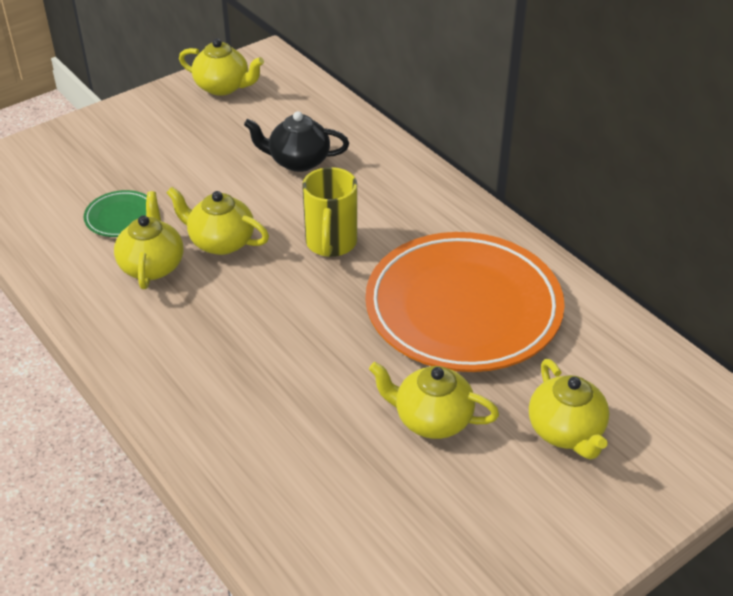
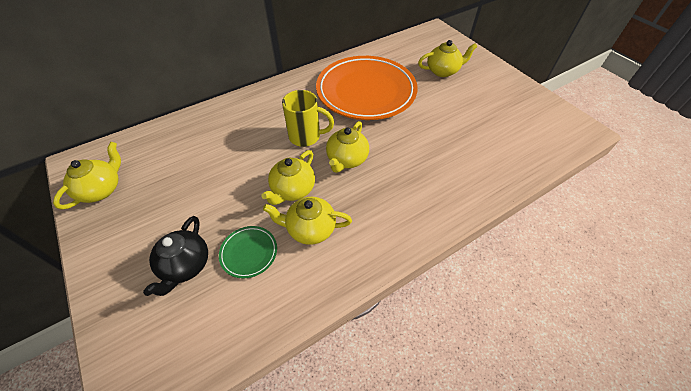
camera: 85 degrees left, 10 degrees up
black teapot [244,111,349,172] -> black teapot moved to [143,216,208,296]
yellow teapot [369,362,499,439] -> yellow teapot moved to [326,121,369,173]

